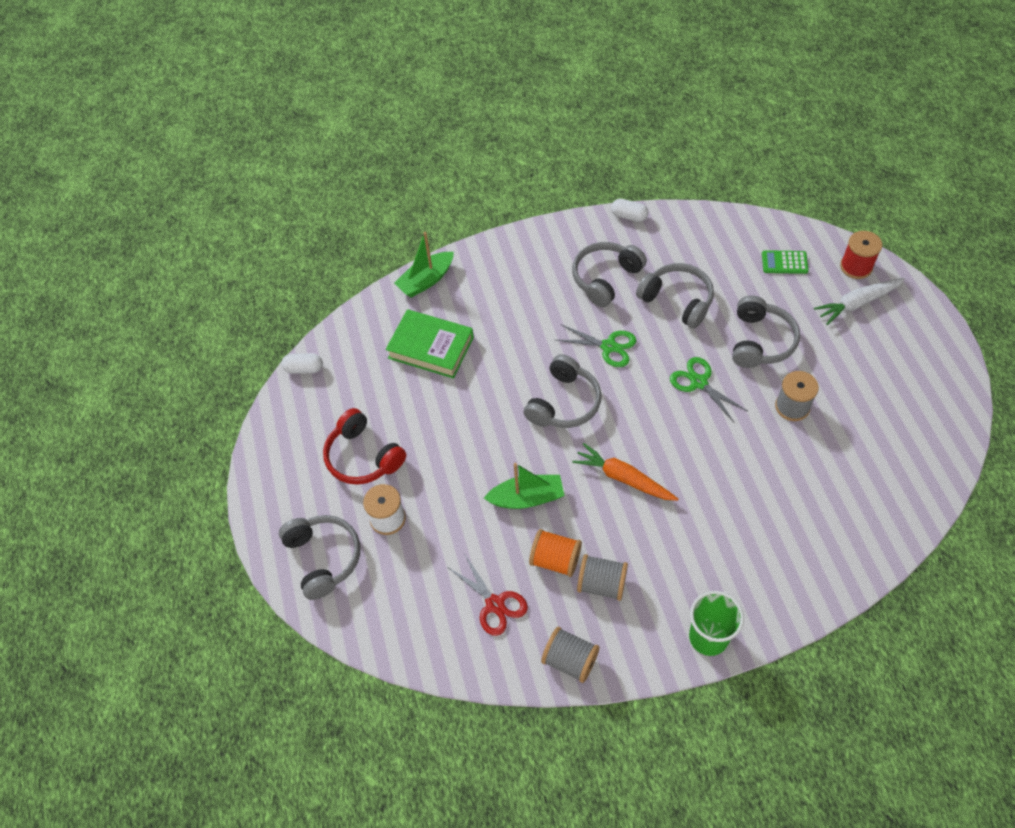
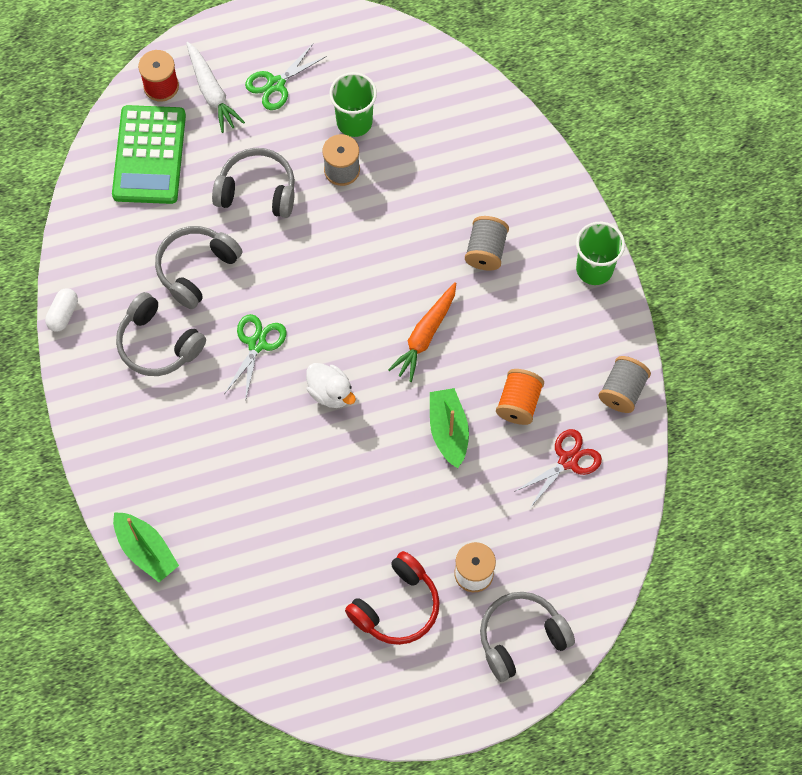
camera: 95 degrees left, 10 degrees up
white capsule [281,353,323,374] -> none
green book [386,309,474,379] -> none
grey headphones [524,354,601,428] -> white duck [306,363,356,408]
grey spool [577,554,628,601] -> grey spool moved to [465,216,509,271]
green scissors [670,357,747,422] -> green scissors moved to [245,44,327,110]
green calculator [762,250,809,274] -> green calculator [112,105,186,204], size x2.11
none -> green cup [329,72,377,137]

